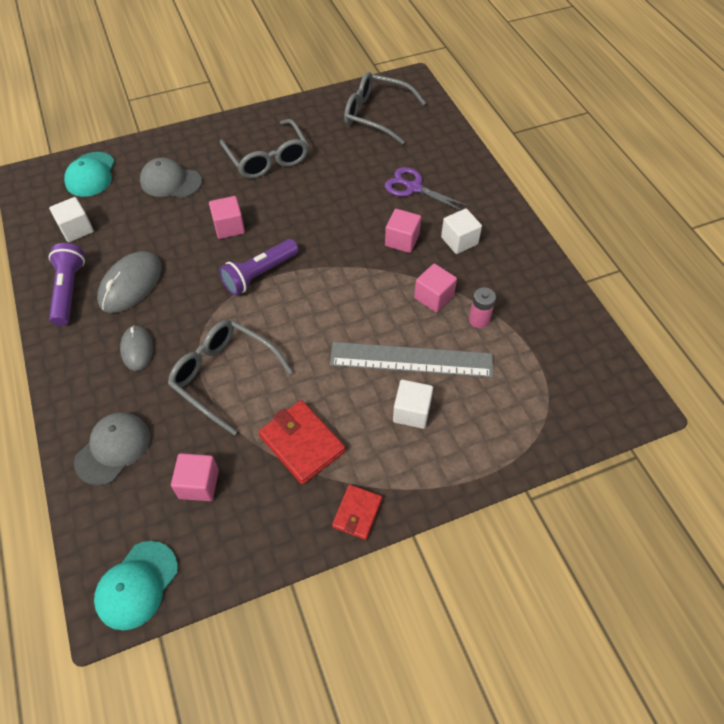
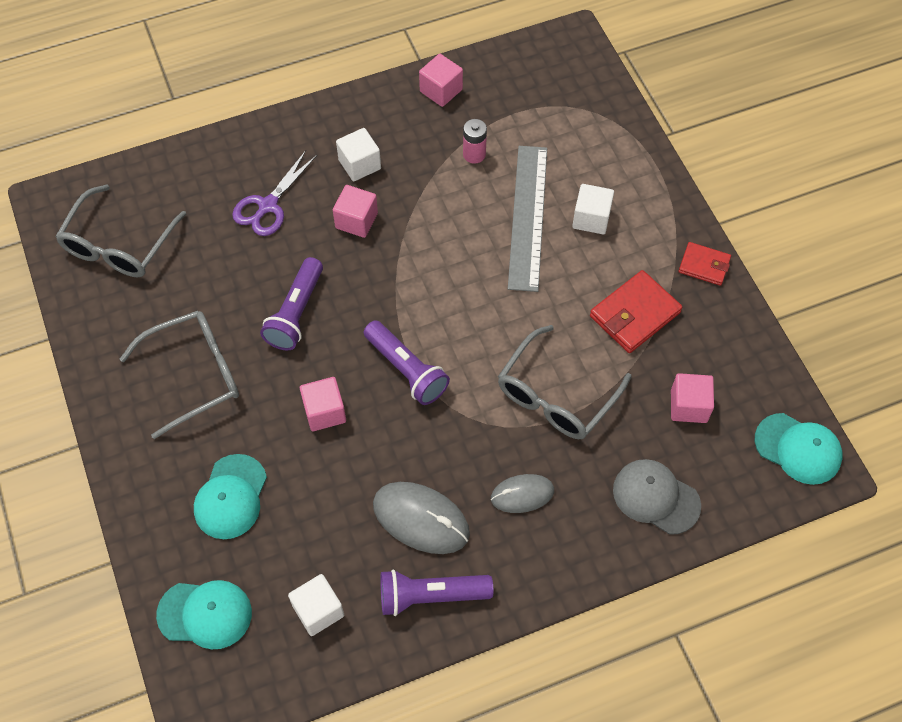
camera: 90 degrees left, 5 degrees up
grey cap [140,158,202,198] -> turquoise cap [194,454,267,539]
pink cube [414,263,457,313] -> pink cube moved to [419,54,463,107]
none -> purple flashlight [260,257,323,350]

